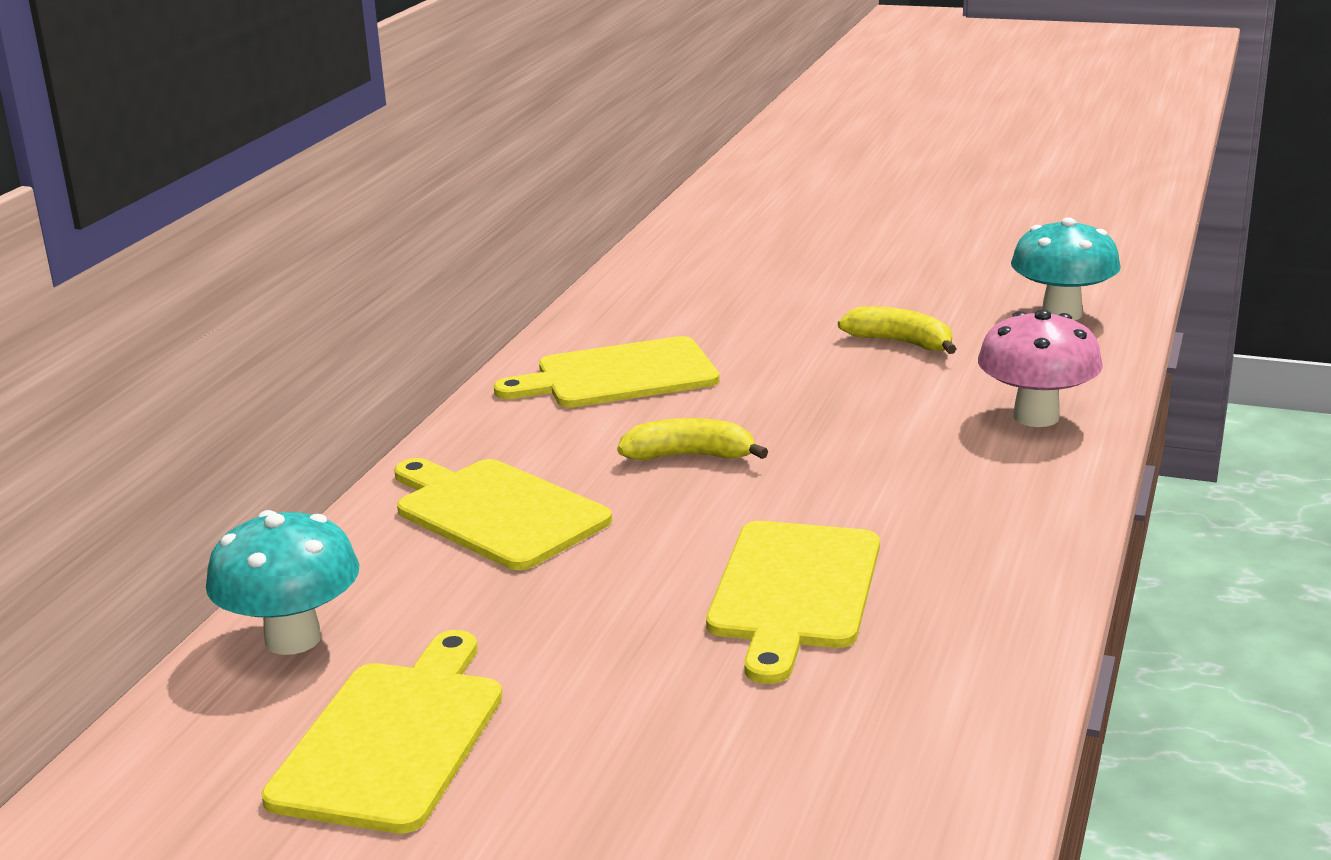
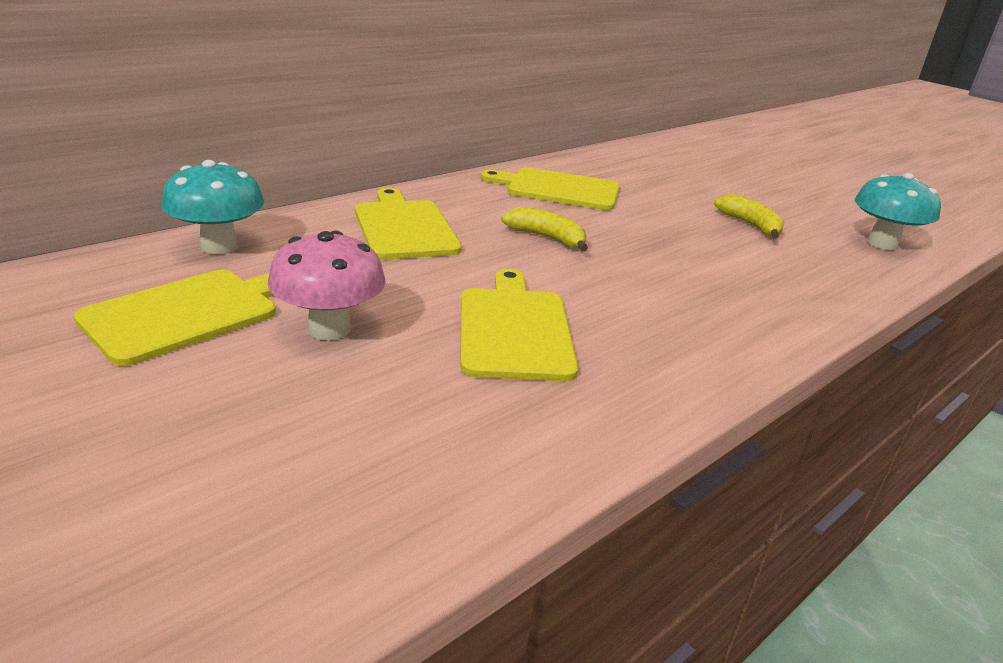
camera: 25 degrees right, 5 degrees up
yellow cutting board [706,521,880,684] -> yellow cutting board turned 135 degrees clockwise [460,269,578,381]
pink mushroom [978,309,1103,427] -> pink mushroom moved to [268,231,386,341]

